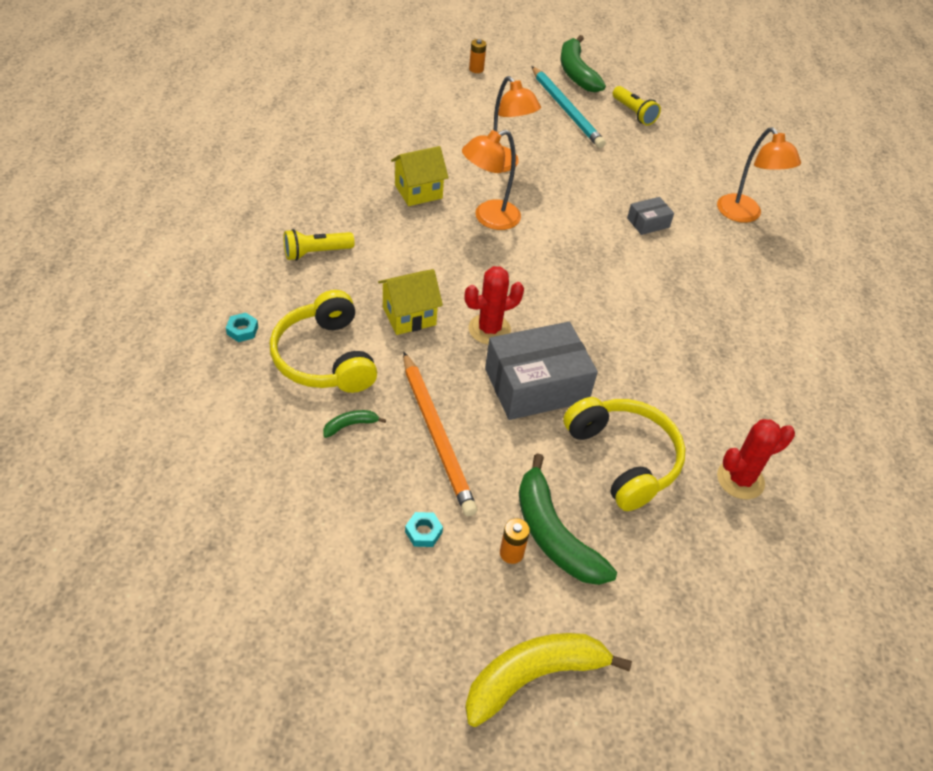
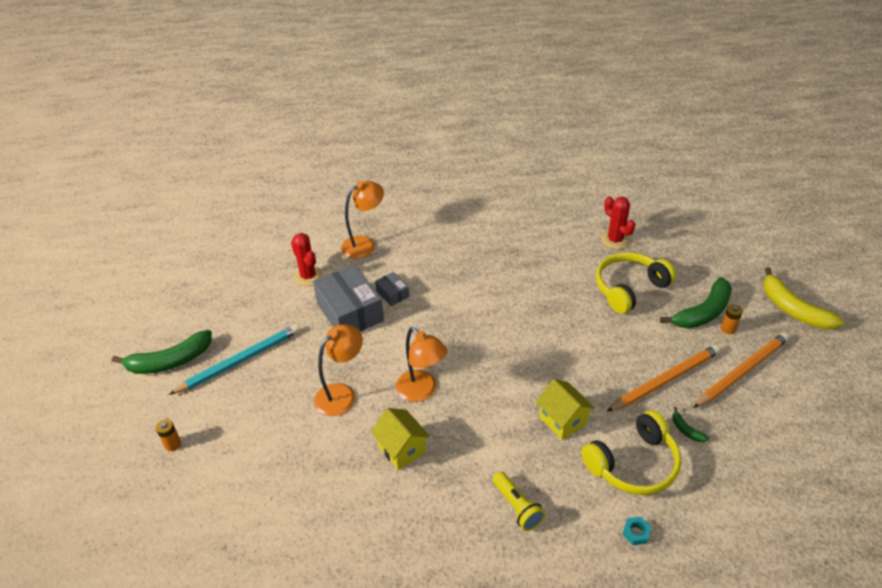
camera: 95 degrees left, 5 degrees down
turquoise nut [405,512,443,547] -> orange pencil [693,332,790,408]
red cactus [465,266,524,345] -> red cactus moved to [291,233,323,286]
grey box [485,322,598,420] -> grey box moved to [313,265,384,332]
yellow flashlight [613,86,661,126] -> none

